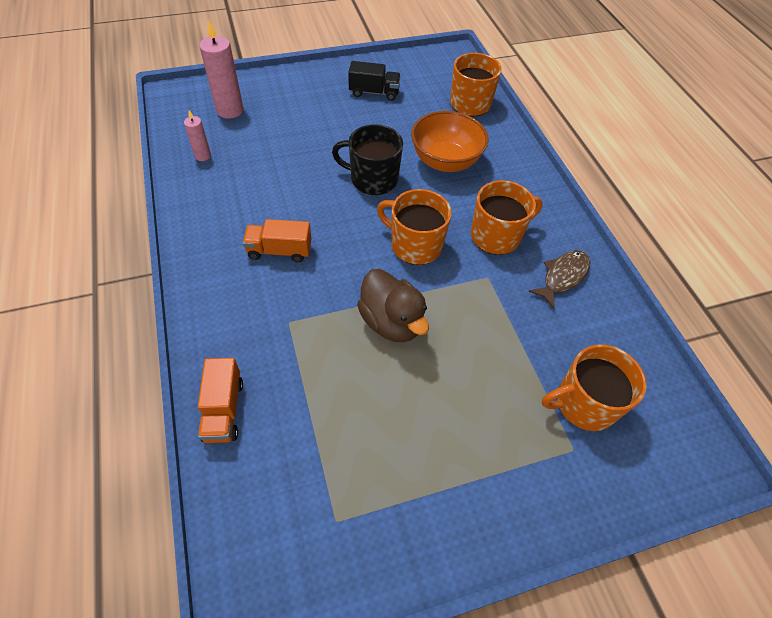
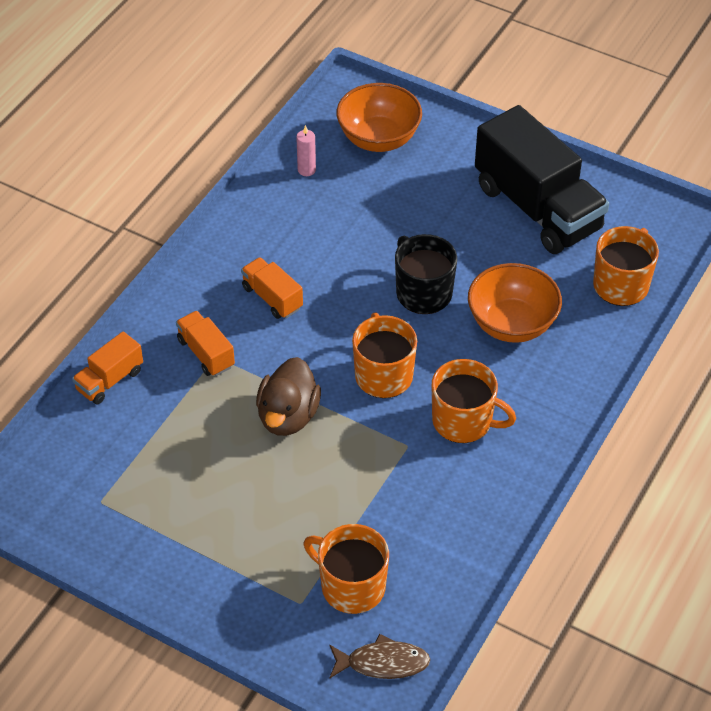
camera: 50 degrees right, 5 degrees down
pink candle [199,20,244,119] -> orange bowl [336,83,422,152]
black truck [348,61,401,101] -> black truck [475,105,609,254], size x2.19
brown fish [528,250,591,309] -> brown fish moved to [329,634,431,679]
none -> orange truck [176,311,235,376]

